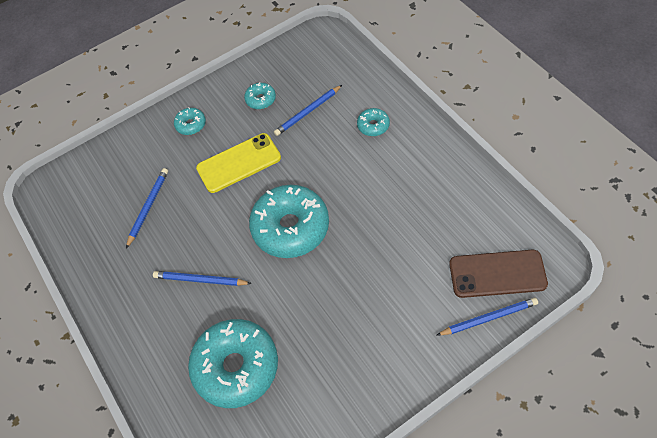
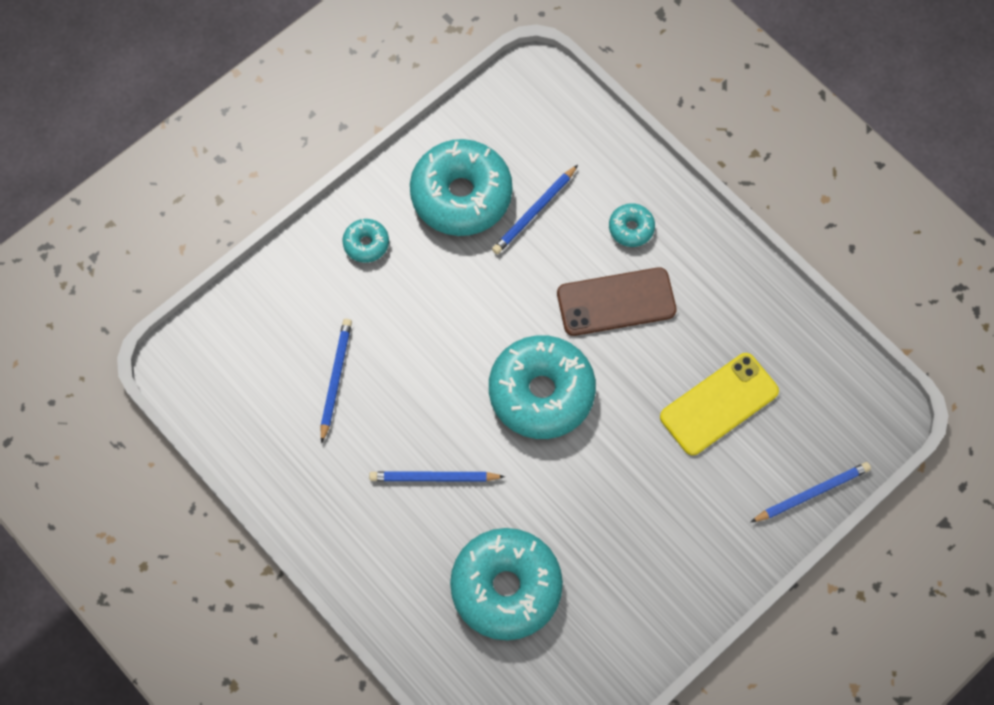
camera: 15 degrees left, 10 degrees up
yellow phone [196,133,281,193] -> yellow phone moved to [660,353,779,455]
turquoise donut [244,82,276,109] -> turquoise donut [410,139,513,236], size x2.23
brown phone [449,250,548,298] -> brown phone moved to [557,267,677,336]

